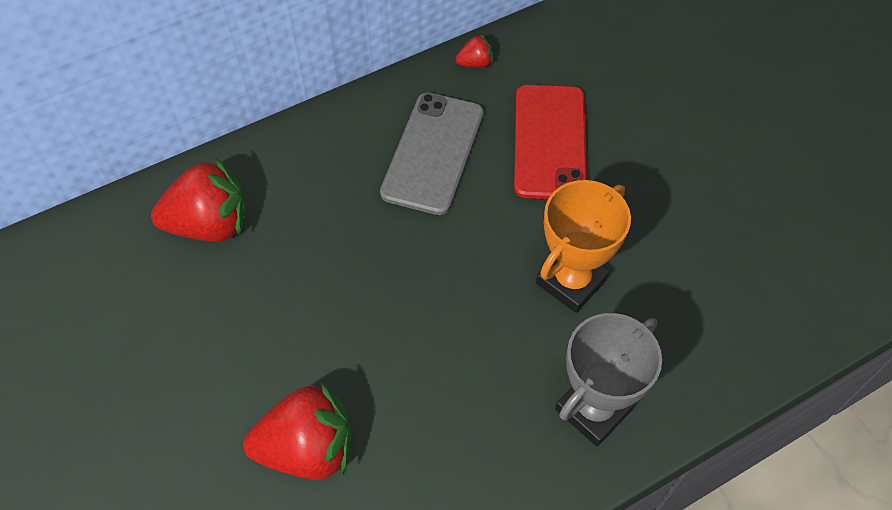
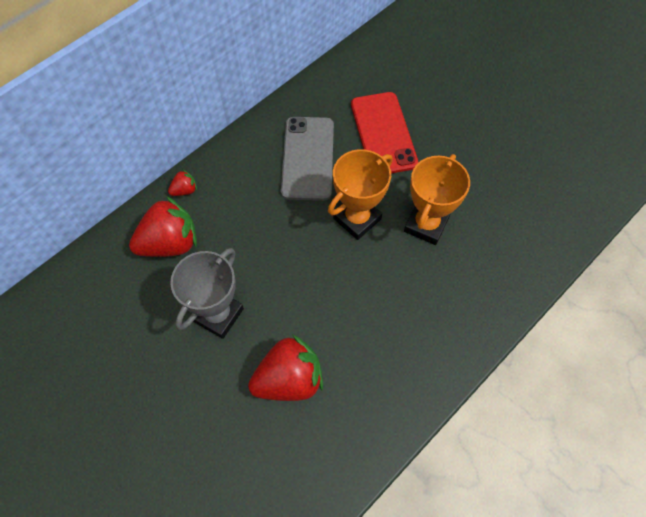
camera: 15 degrees left, 5 degrees up
red strawberry [455,34,493,68] -> red strawberry moved to [168,169,197,196]
grey trophy [555,313,662,446] -> grey trophy moved to [170,248,244,339]
none -> orange trophy [328,149,392,240]

